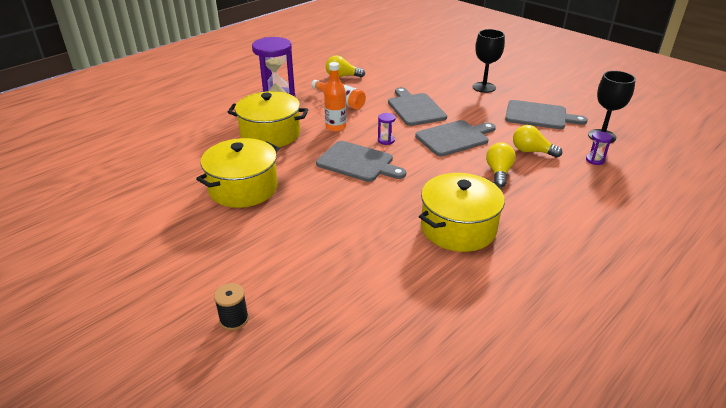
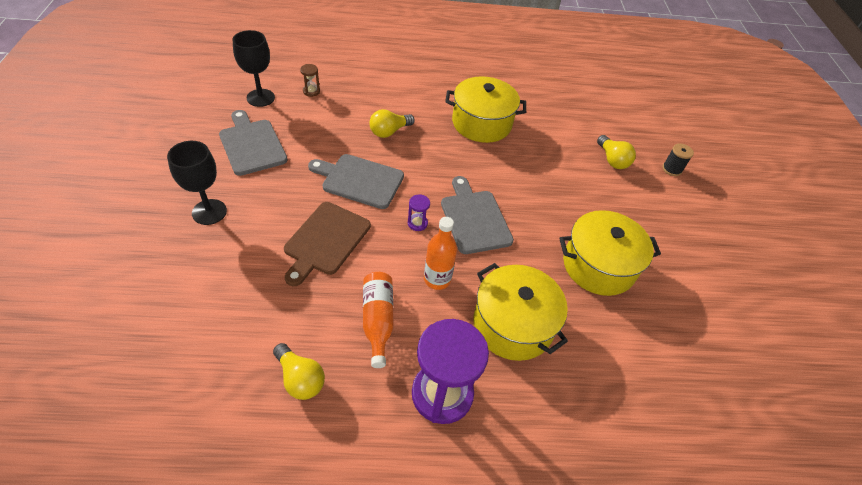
camera: 140 degrees left, 15 degrees up
grey cutting board [388,87,447,126] -> brown cutting board [284,202,371,286]
yellow light bulb [513,125,562,158] -> yellow light bulb moved to [597,135,636,169]
purple hourglass [586,131,612,165] -> brown hourglass [300,64,320,97]

